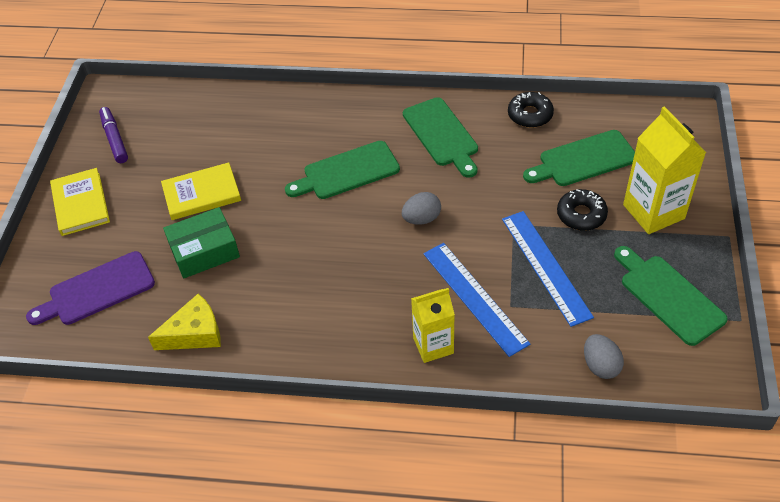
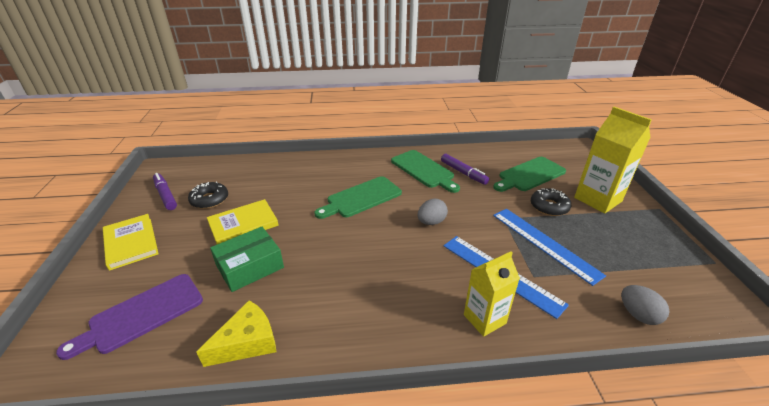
camera: 15 degrees left, 15 degrees down
black donut [508,92,554,128] -> black donut moved to [188,181,228,209]
green cutting board [614,246,728,346] -> none
none -> purple marker [441,154,489,185]

